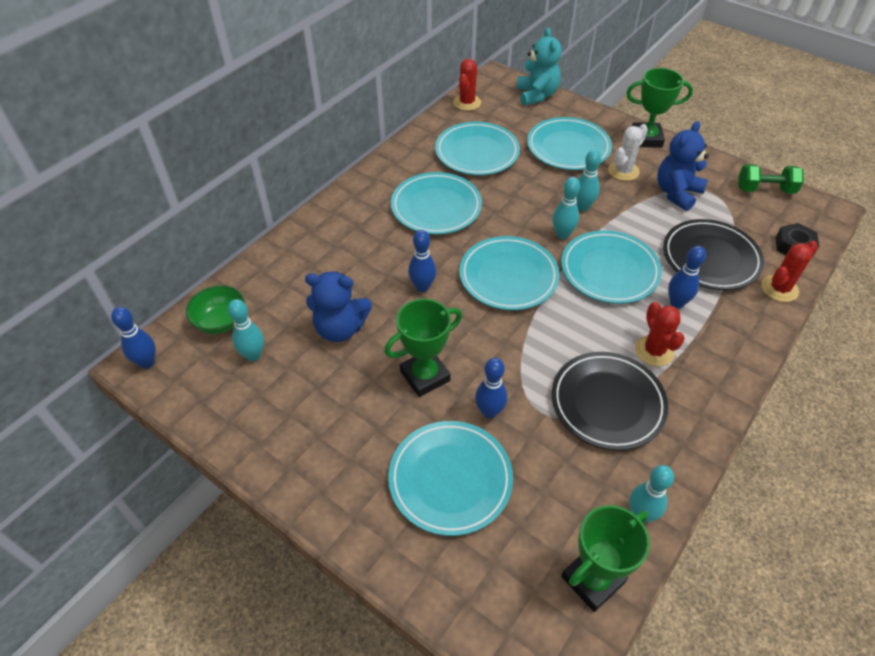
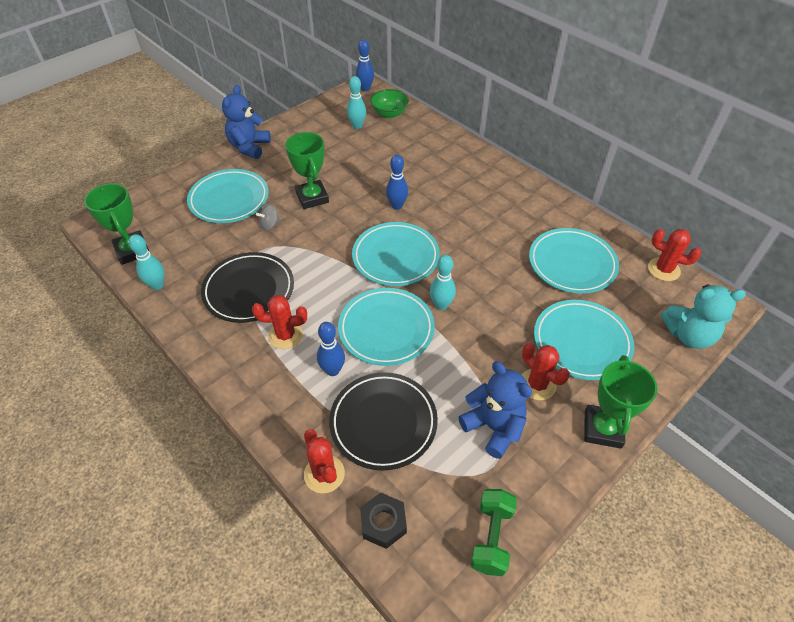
camera: 100 degrees right, 0 degrees up
blue teddy bear [305,271,372,342] -> blue teddy bear moved to [222,85,271,159]
turquoise plate [391,172,482,235] -> none
blue bowling pin [475,358,507,419] -> grey spinning top [256,204,280,231]
turquoise bowling pin [576,149,601,211] -> none
white cactus [608,124,648,181] -> red cactus [522,343,570,400]

